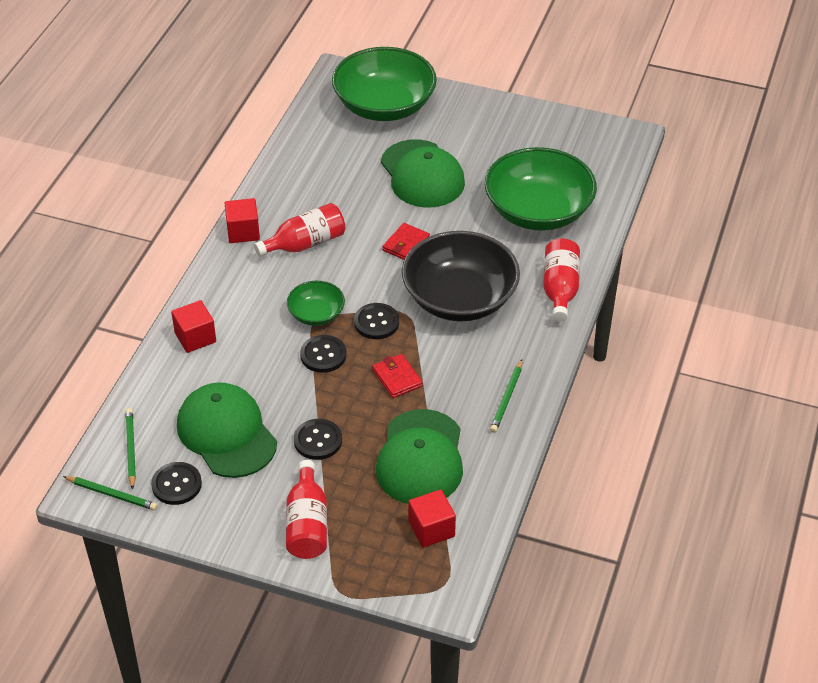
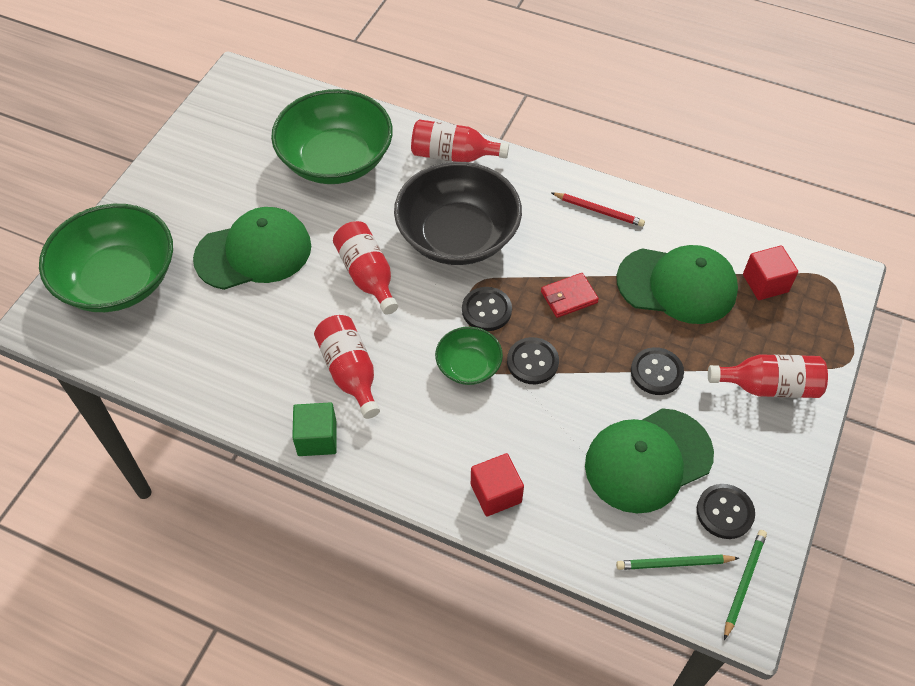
camera: 85 degrees left, 10 degrees up
red cube [225,198,260,243] -> green cube [292,402,337,456]
red wallet [382,223,430,260] -> red bottle [333,221,398,315]
green pencil [490,360,522,433] -> red pencil [552,193,645,227]

